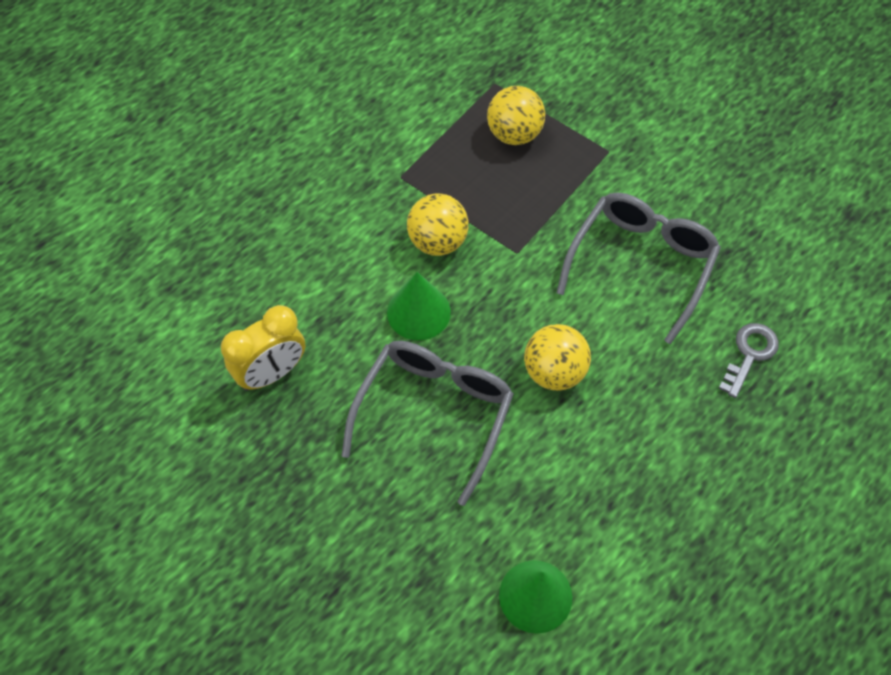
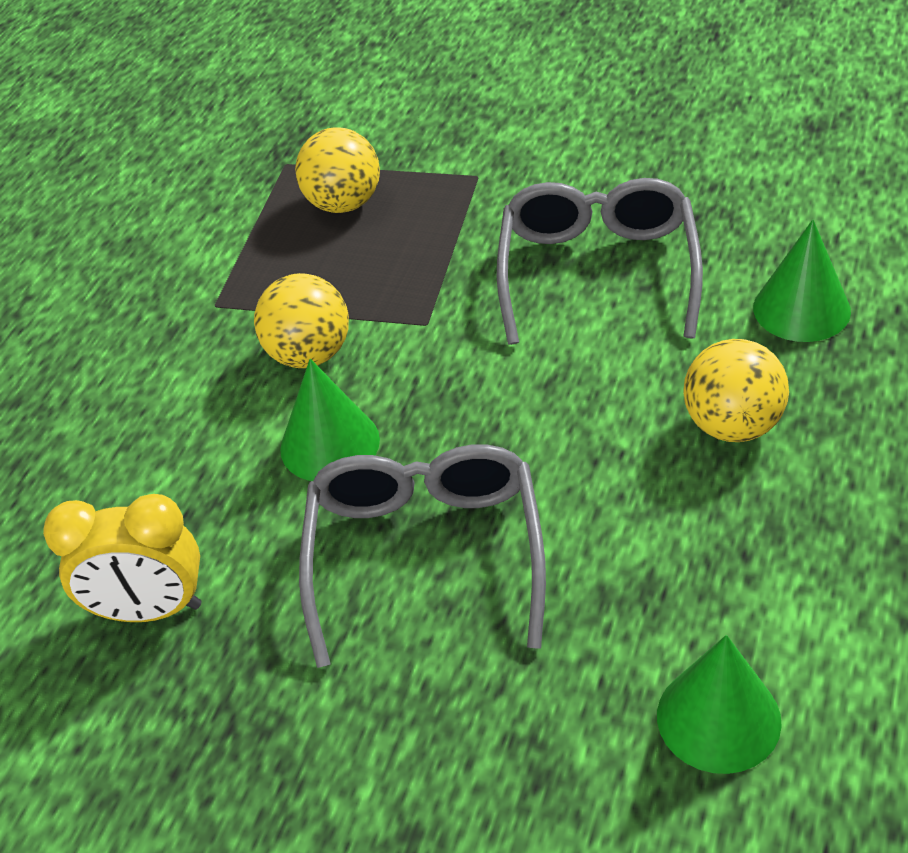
camera: 20 degrees left, 15 degrees down
yellow clock [221,305,306,391] -> yellow clock turned 60 degrees clockwise [43,494,201,622]
yellow ball [524,324,591,391] -> yellow ball moved to [684,339,789,442]
grey key [719,323,779,398] -> green cone [753,220,851,342]

